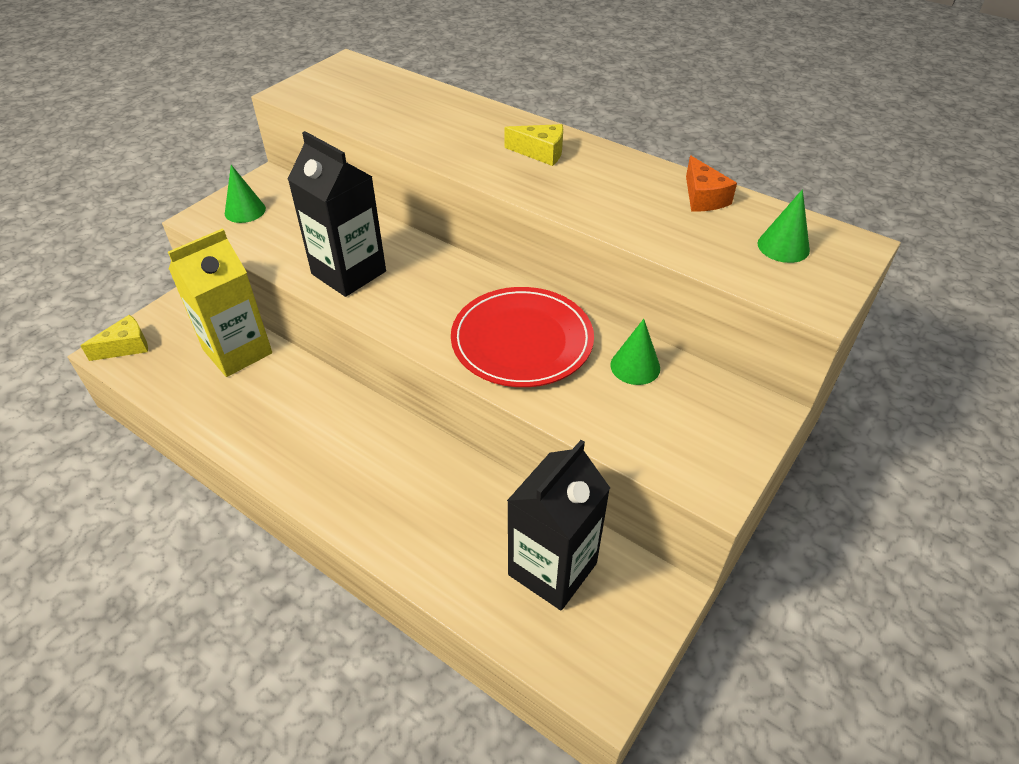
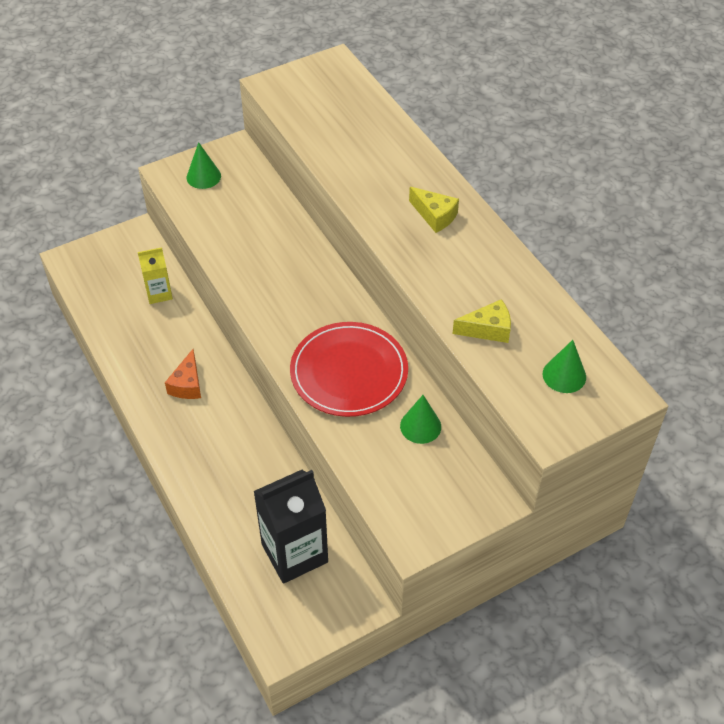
camera: 25 degrees right, 5 degrees up
yellow cheese [80,315,148,361] -> yellow cheese moved to [452,299,511,343]
yellow carton [168,228,272,377] -> yellow carton [138,247,173,304], size x0.55
black carton [288,131,386,297] -> none
orange cheese [686,156,737,211] -> orange cheese moved to [165,349,201,399]

